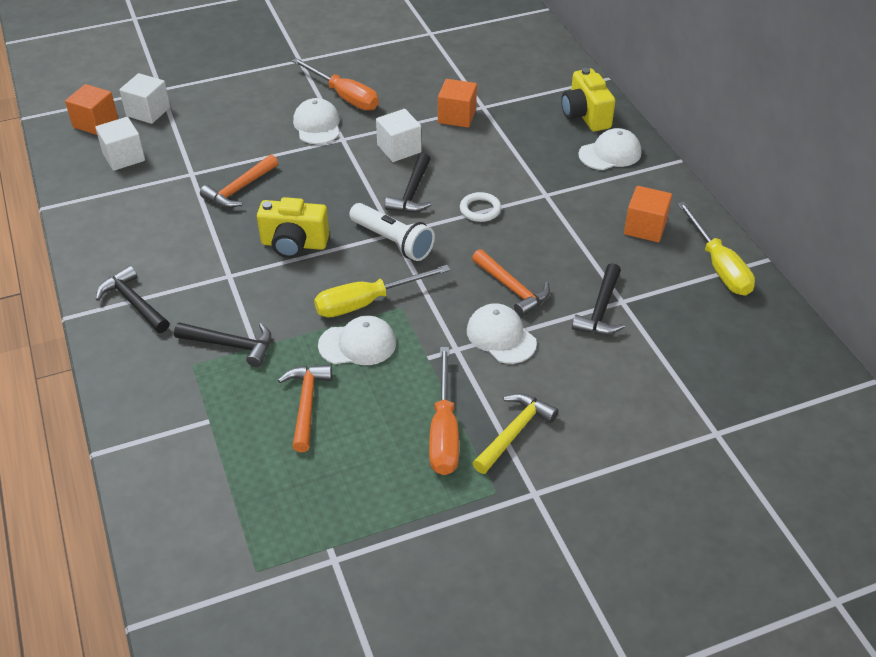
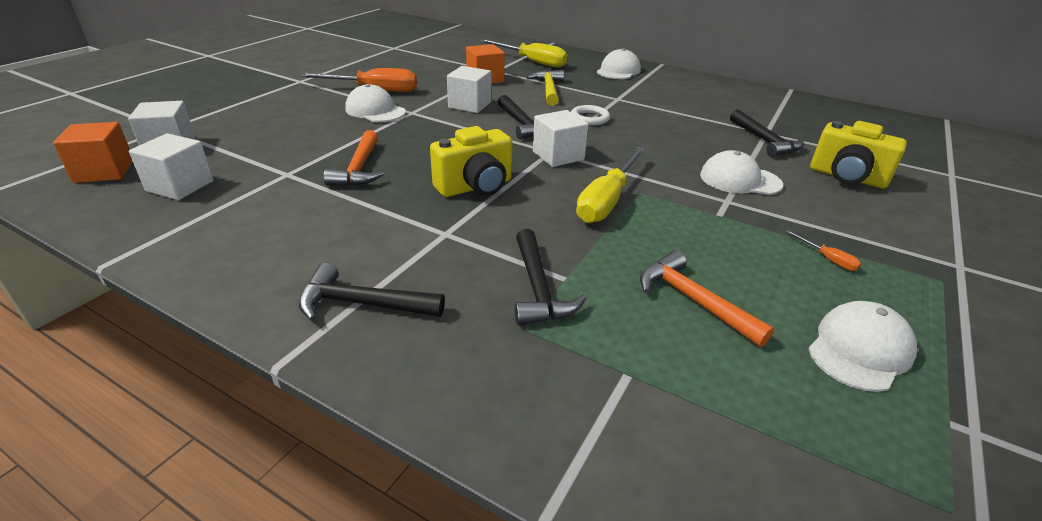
camera: 40 degrees left, 10 degrees down
black hammer [174,322,271,367] -> black hammer turned 105 degrees clockwise [515,229,587,325]
white cap [318,316,396,365] -> white cap moved to [808,301,917,392]
white flashlight [349,203,435,261] -> white cube [533,110,588,167]
orange screwdriver [429,347,459,475] -> orange screwdriver [785,230,861,271], size x0.42
orange hammer [472,249,550,317] -> none
yellow hammer [473,393,558,474] -> yellow hammer moved to [526,70,564,106]
yellow camera [561,68,615,132] -> yellow camera moved to [810,121,907,188]
orange cube [624,186,672,242] -> none
yellow screwdriver [677,202,755,296] -> yellow screwdriver moved to [480,39,568,68]

